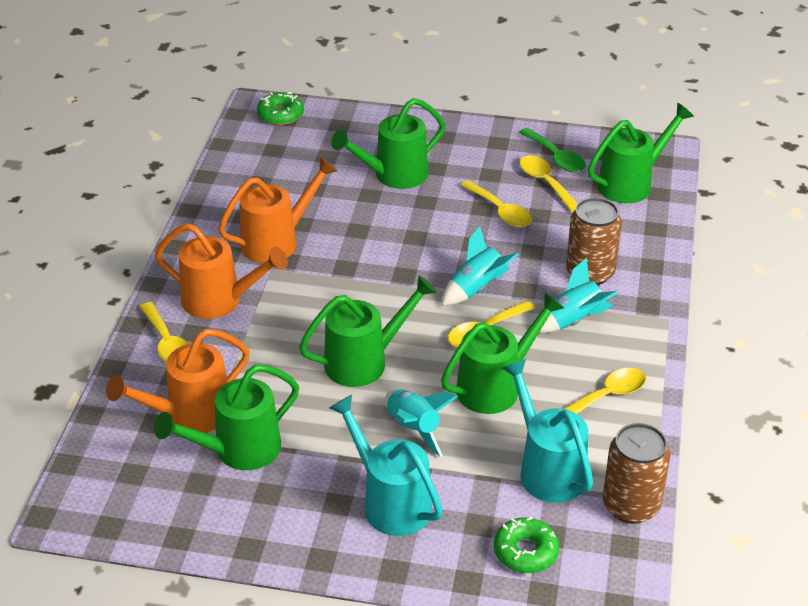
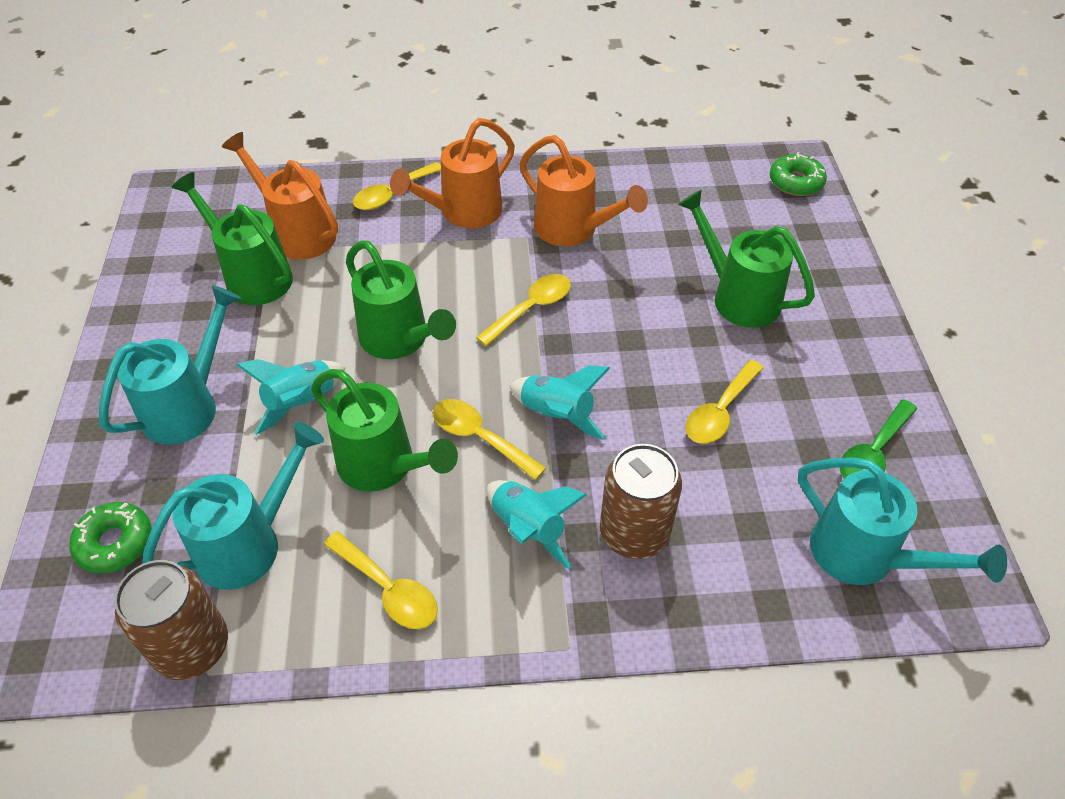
camera: 75 degrees right, 10 degrees up
orange watering can [155,223,288,319] -> orange watering can turned 45 degrees clockwise [390,118,515,228]
yellow spoon [520,155,578,212] -> yellow spoon moved to [476,274,571,347]
green watering can [588,103,694,203] -> turquoise watering can [798,457,1007,585]

